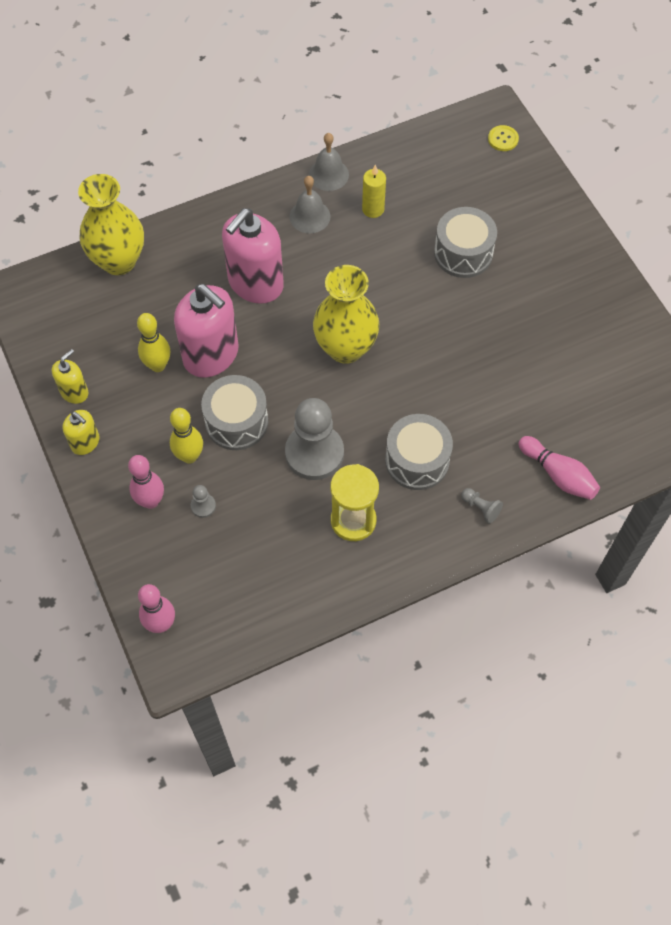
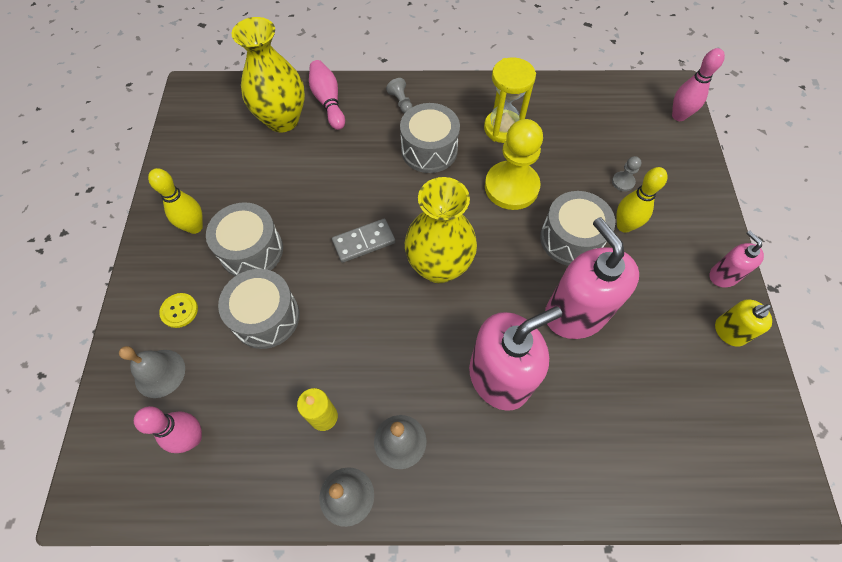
camera: 155 degrees left, 0 degrees up
yellow soap dispenser [63,410,100,455] -> pink soap dispenser [709,231,764,287]
yellow vase [78,174,144,275] -> yellow vase moved to [231,17,305,132]
pink bowling pin [128,455,164,509] -> pink bowling pin moved to [134,406,202,453]
yellow bowling pin [137,313,170,372] -> yellow bowling pin moved to [148,168,203,234]
grey pawn [285,398,344,480] -> yellow pawn [485,119,543,210]
yellow button [488,125,519,151] -> yellow button moved to [159,293,198,328]
none -> grey bell [119,346,185,398]
none -> grey drum [206,202,283,276]
none -> grey domino [332,218,396,263]

